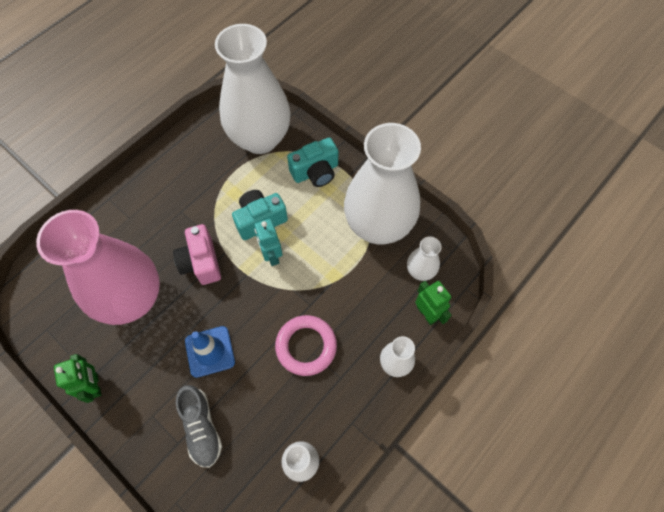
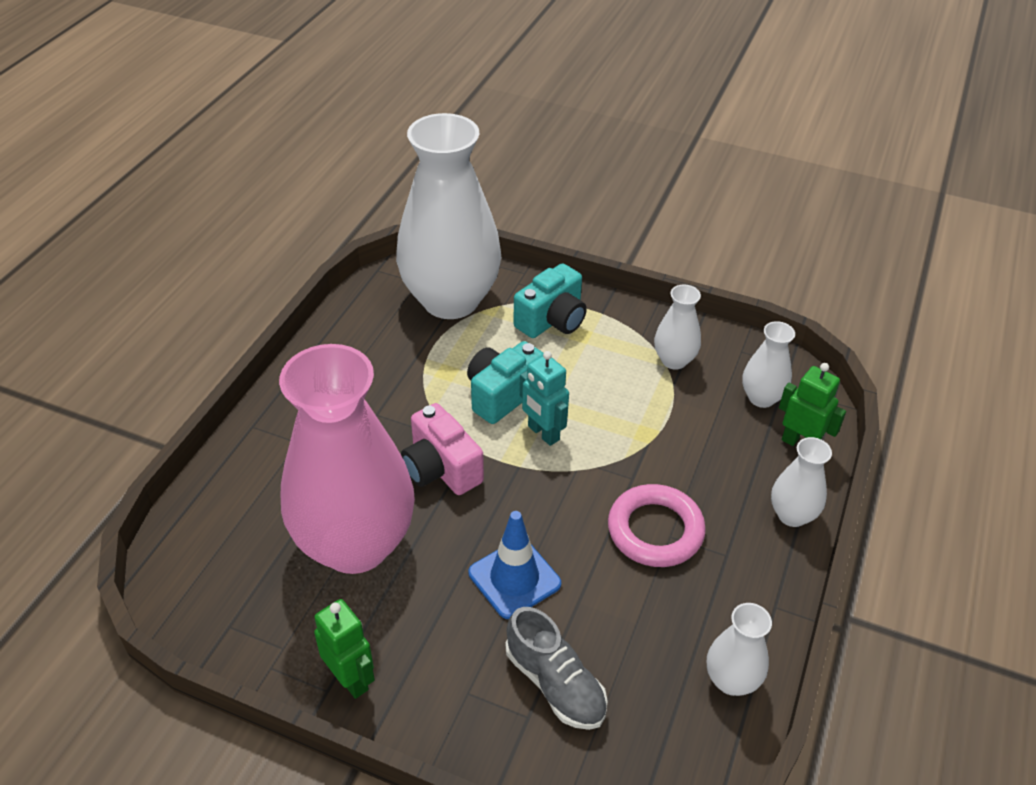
camera: 20 degrees left, 20 degrees down
white vase [344,123,421,244] -> white vase [654,285,701,370], size x0.43

